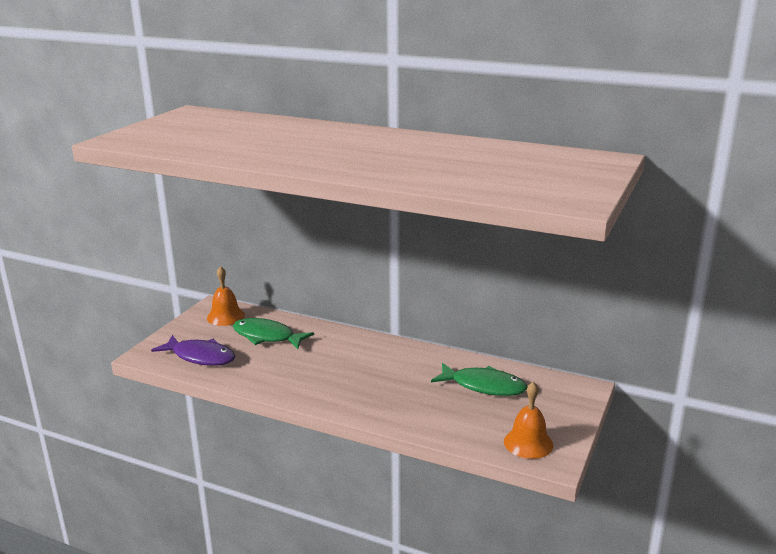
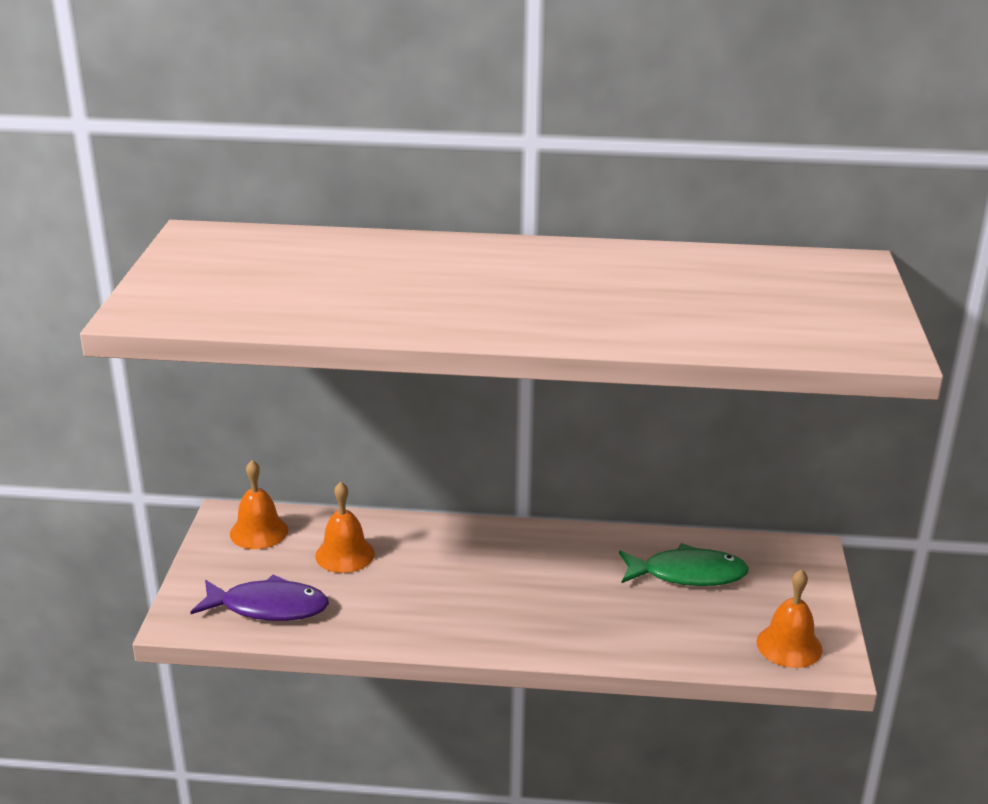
camera: 20 degrees left, 5 degrees up
green fish [233,318,314,349] -> orange bell [315,482,375,573]

